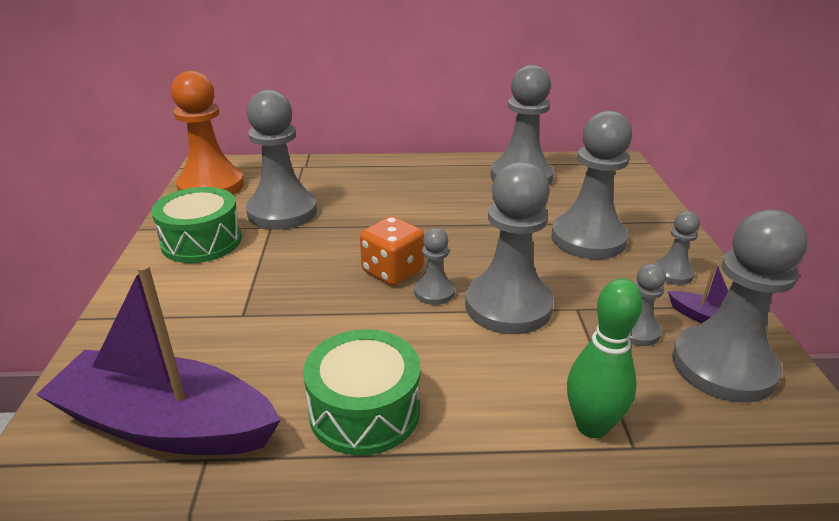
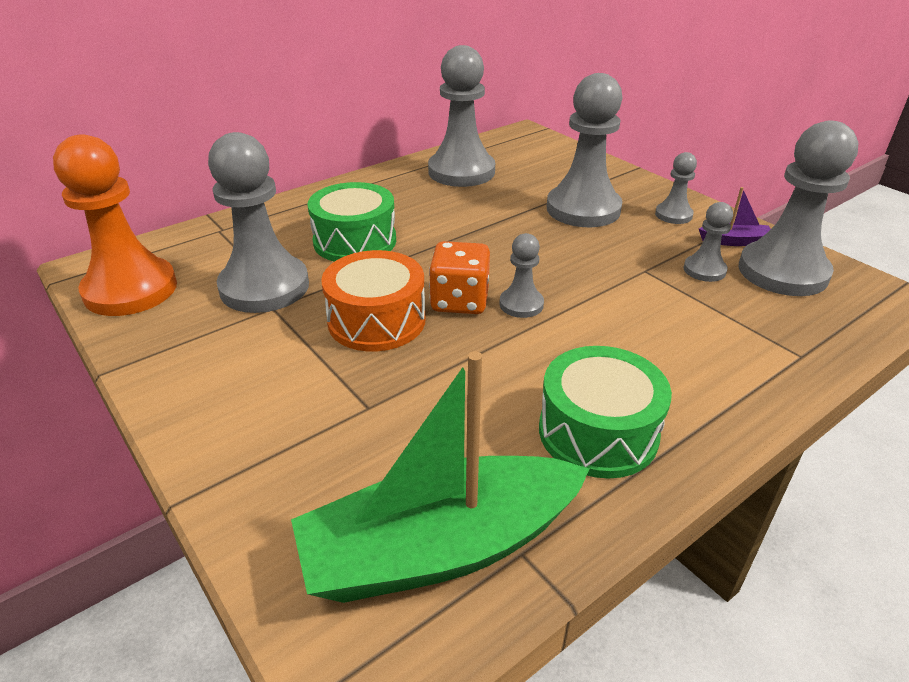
camera: 35 degrees left, 5 degrees up
purple boat [36,264,281,455] -> green boat [291,351,590,603]
green drum [151,187,242,263] -> green drum moved to [308,182,396,262]
grey pawn [465,161,554,334] -> none
green bowling pin [567,278,643,438] -> none
none -> orange drum [321,250,426,351]

